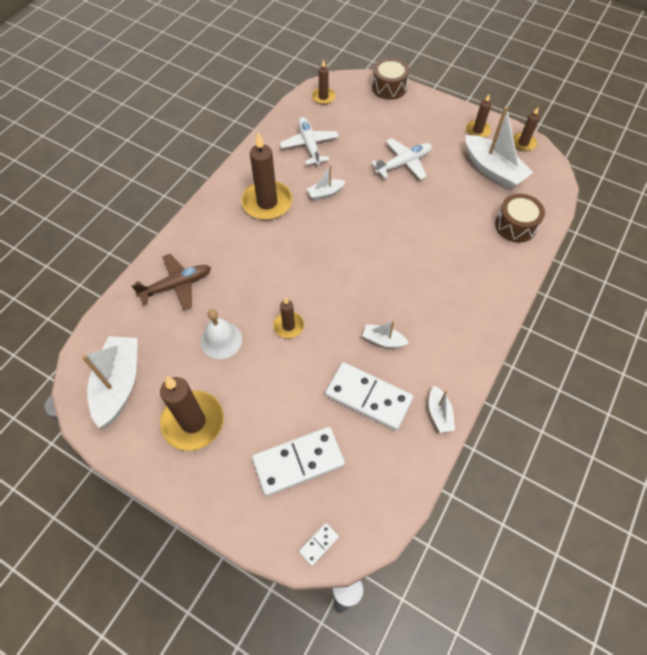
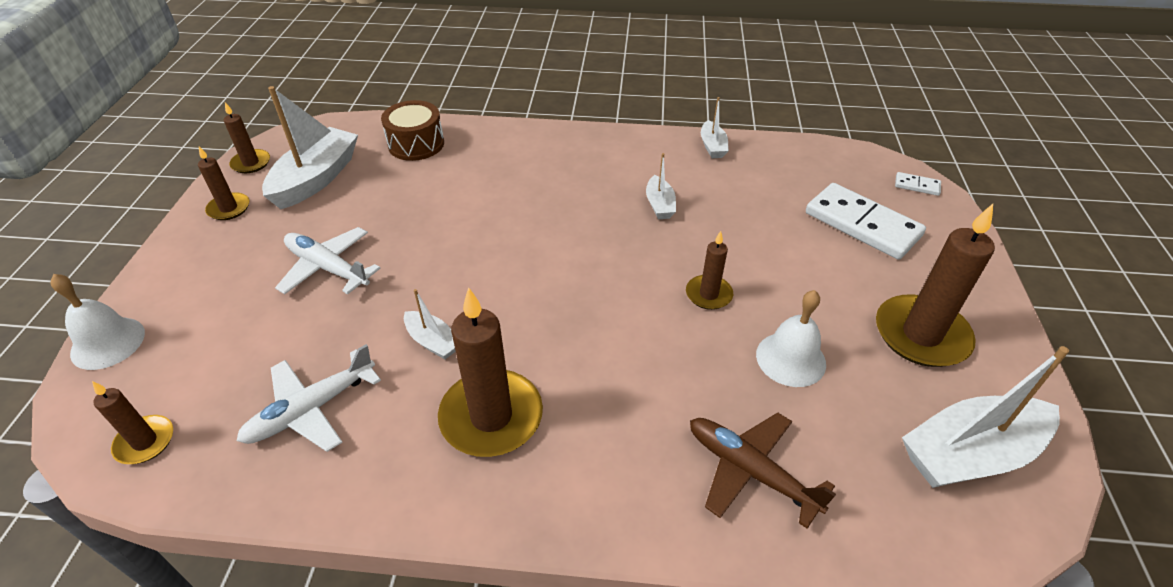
camera: 115 degrees left, 15 degrees down
white domino [325,362,413,431] -> none
brown drum [372,58,410,100] -> white bell [50,274,145,370]
white boat [429,386,455,433] -> white boat turned 120 degrees clockwise [701,97,729,158]

